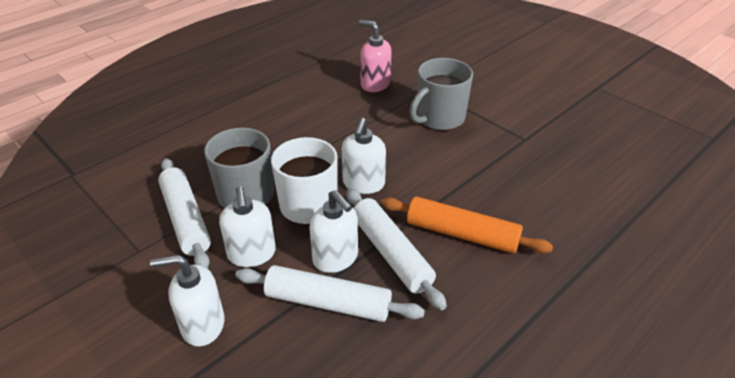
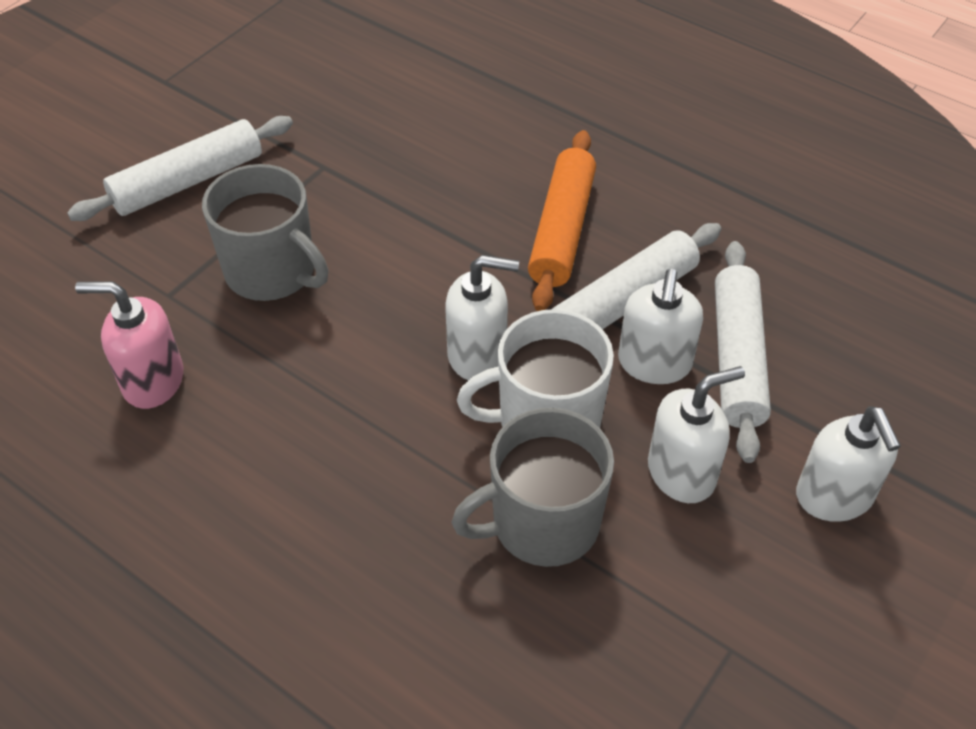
camera: 100 degrees left, 10 degrees up
white rolling pin [158,158,211,269] -> white rolling pin moved to [67,116,293,221]
white soap dispenser [309,190,358,273] -> white soap dispenser turned 150 degrees clockwise [618,269,703,384]
pink soap dispenser [359,20,392,92] -> pink soap dispenser turned 75 degrees clockwise [75,281,183,409]

